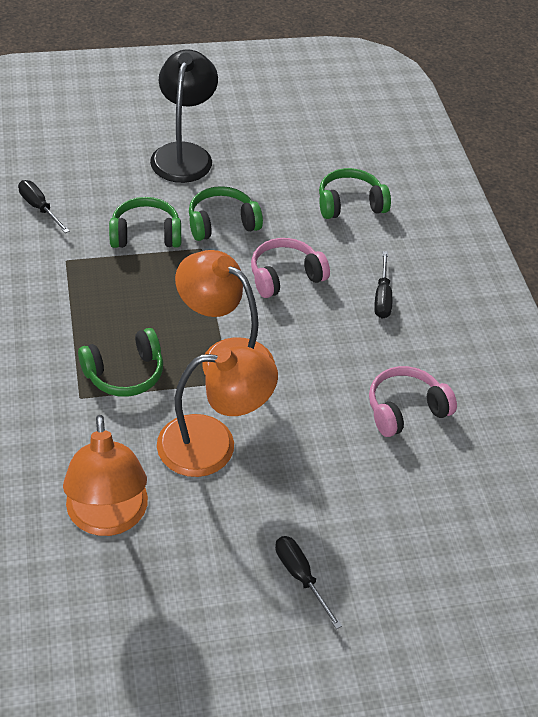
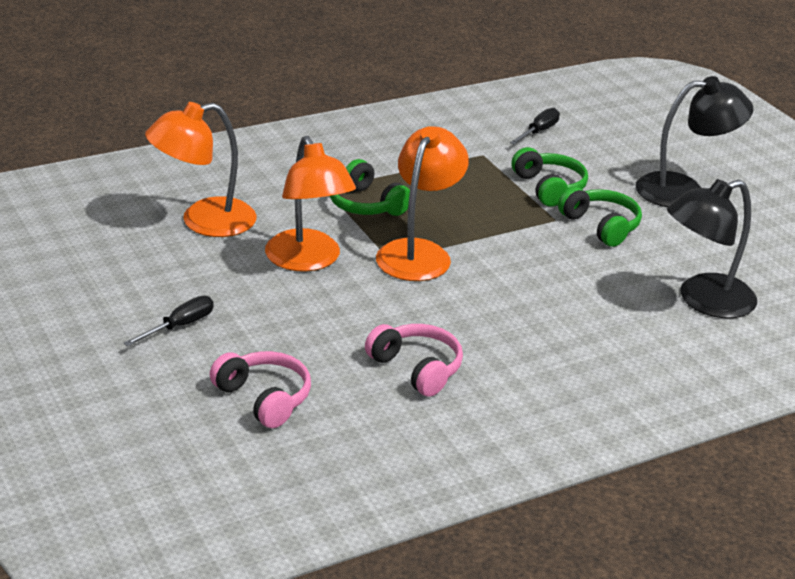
camera: 75 degrees right, 15 degrees down
pink headphones [251,238,330,298] -> pink headphones moved to [210,351,311,428]
green headphones [319,168,391,219] -> black lamp [667,179,757,318]
black screwdriver [374,251,392,319] -> none

